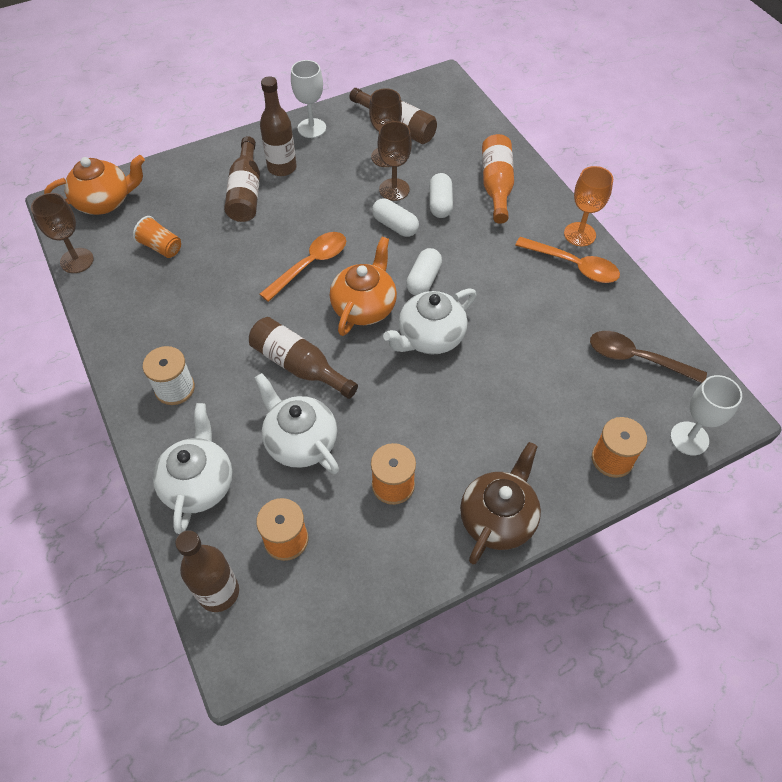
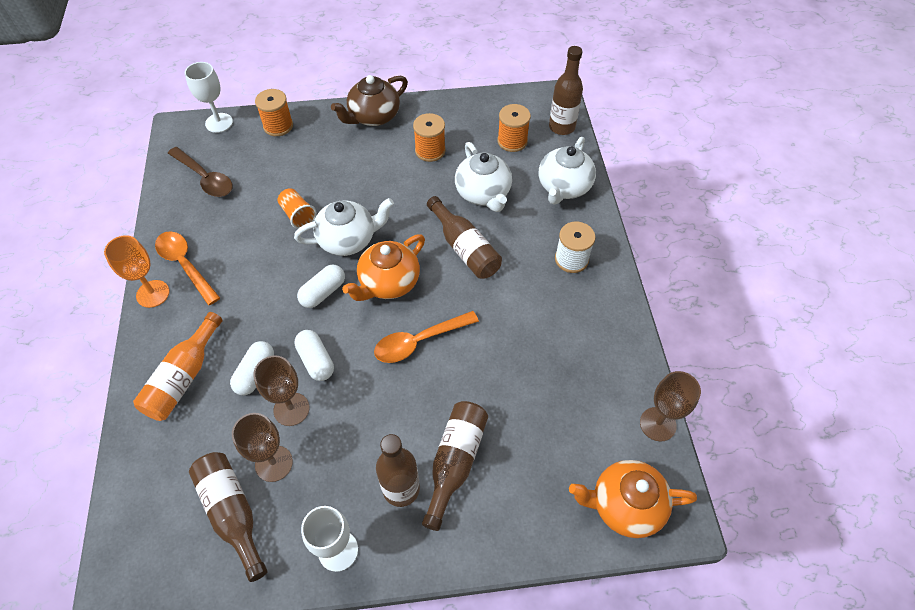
camera: 160 degrees left, 0 degrees up
orange cup [133,216,181,258] -> orange cup moved to [277,188,317,229]

